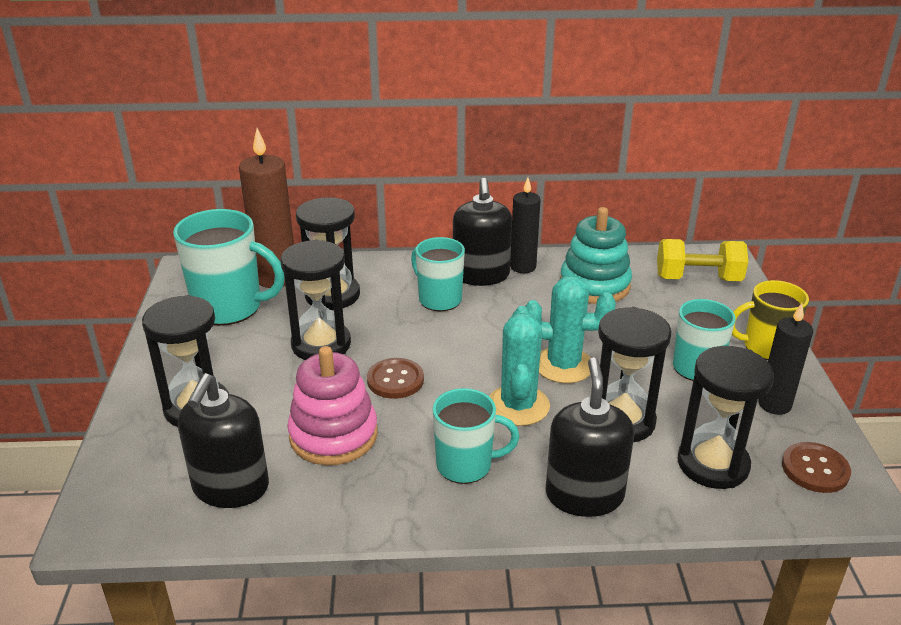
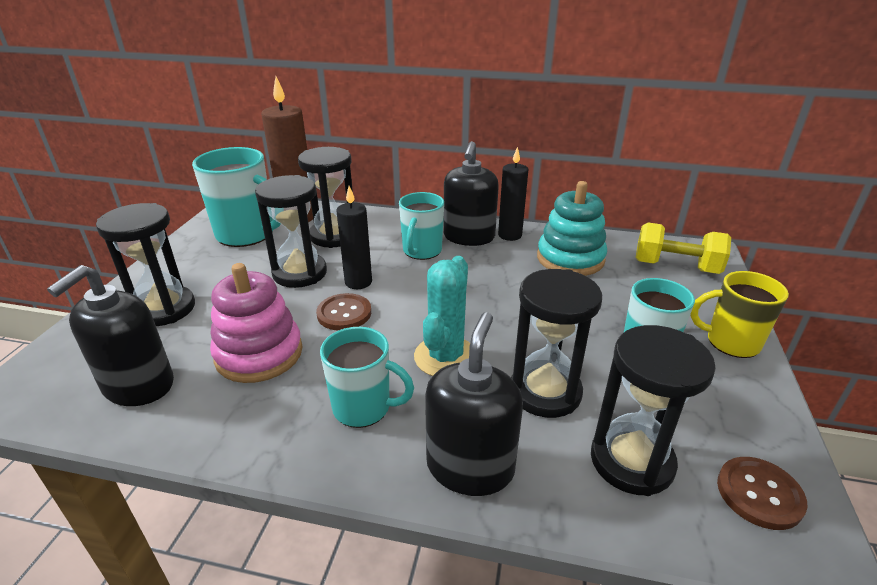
camera: 15 degrees right, 0 degrees up
turquoise mug [411,237,465,311] -> turquoise mug turned 135 degrees counterclockwise [399,192,444,260]
turquoise cactus [525,276,616,383] -> none
black candle [758,303,813,415] -> black candle moved to [337,186,372,289]

